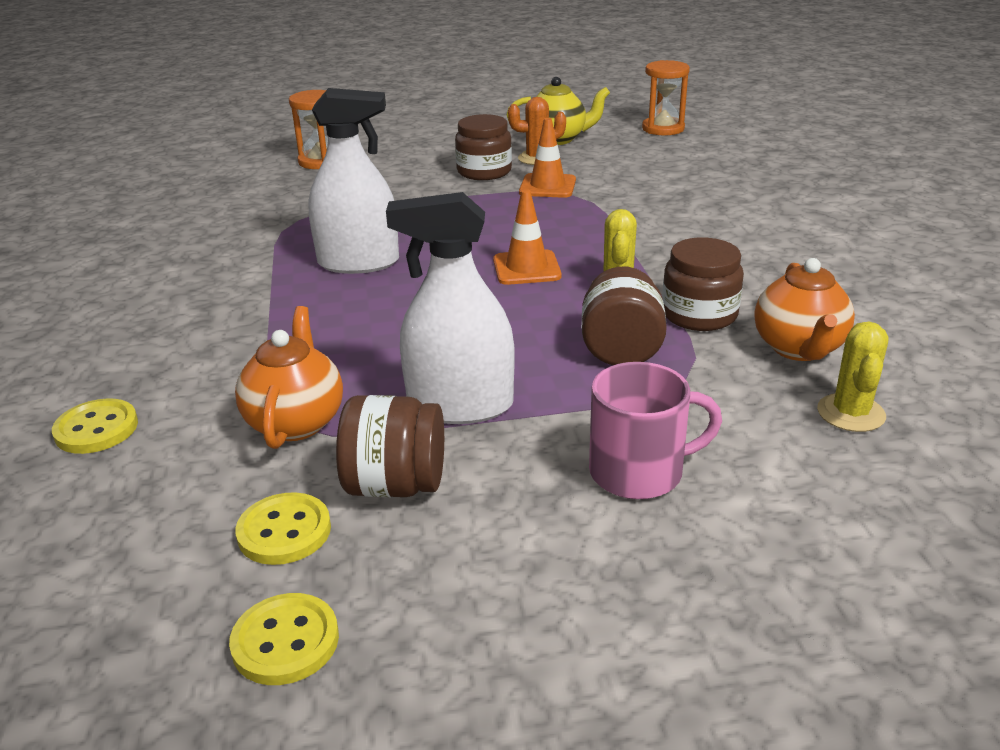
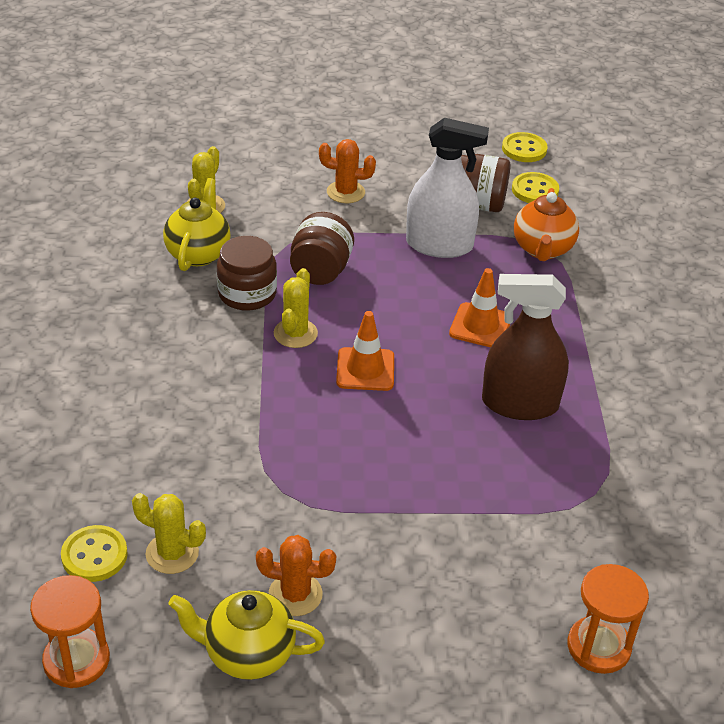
camera: 175 degrees left, 10 degrees up
yellow button [52,398,138,454] -> yellow button moved to [61,525,128,582]
white spray bottle [308,88,399,274] -> brown spray bottle [482,274,569,420]
brown jar [455,114,512,180] -> none
orange traffic cone [519,118,576,198] -> orange traffic cone moved to [449,268,510,347]
pink mug [589,362,722,499] -> orange cactus [319,139,376,203]
orange teapot [755,258,855,361] -> yellow teapot [163,178,231,271]
none -> yellow cactus [132,493,206,574]

